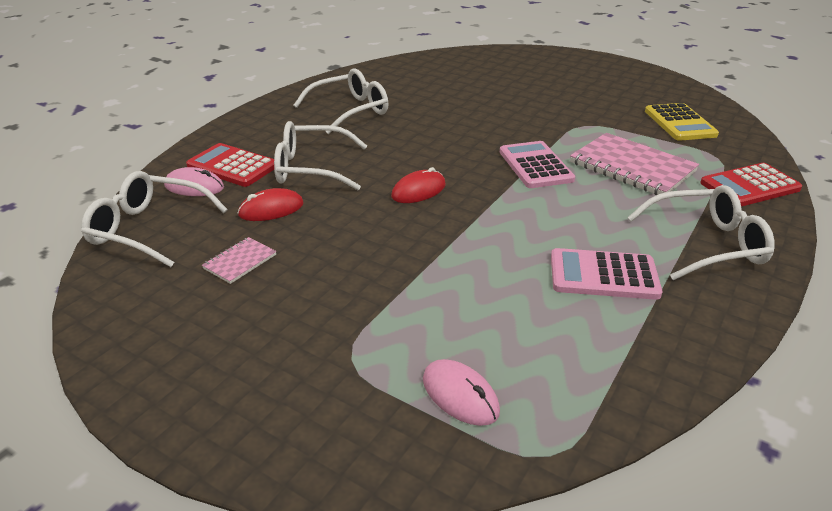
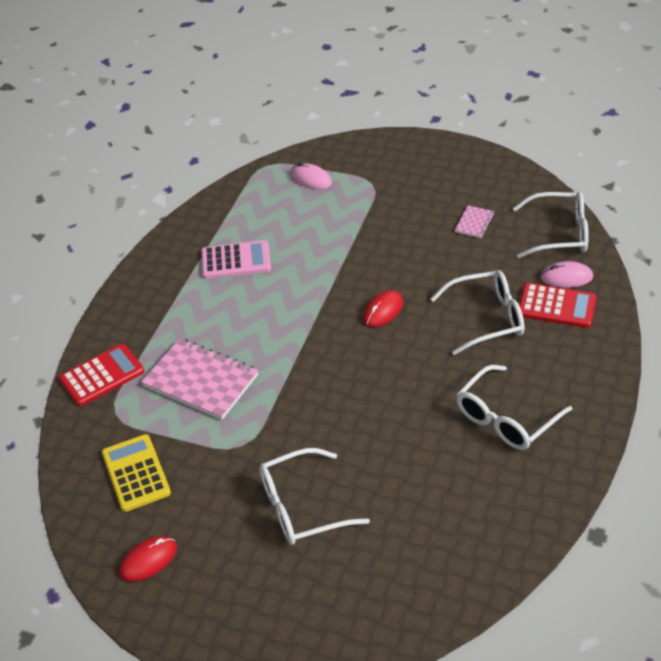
camera: 170 degrees right, 10 degrees up
red mouse [237,188,304,221] -> red mouse moved to [119,536,177,582]
pink calculator [500,141,575,188] -> none
white glasses [627,185,775,280] -> white glasses moved to [259,448,370,545]

